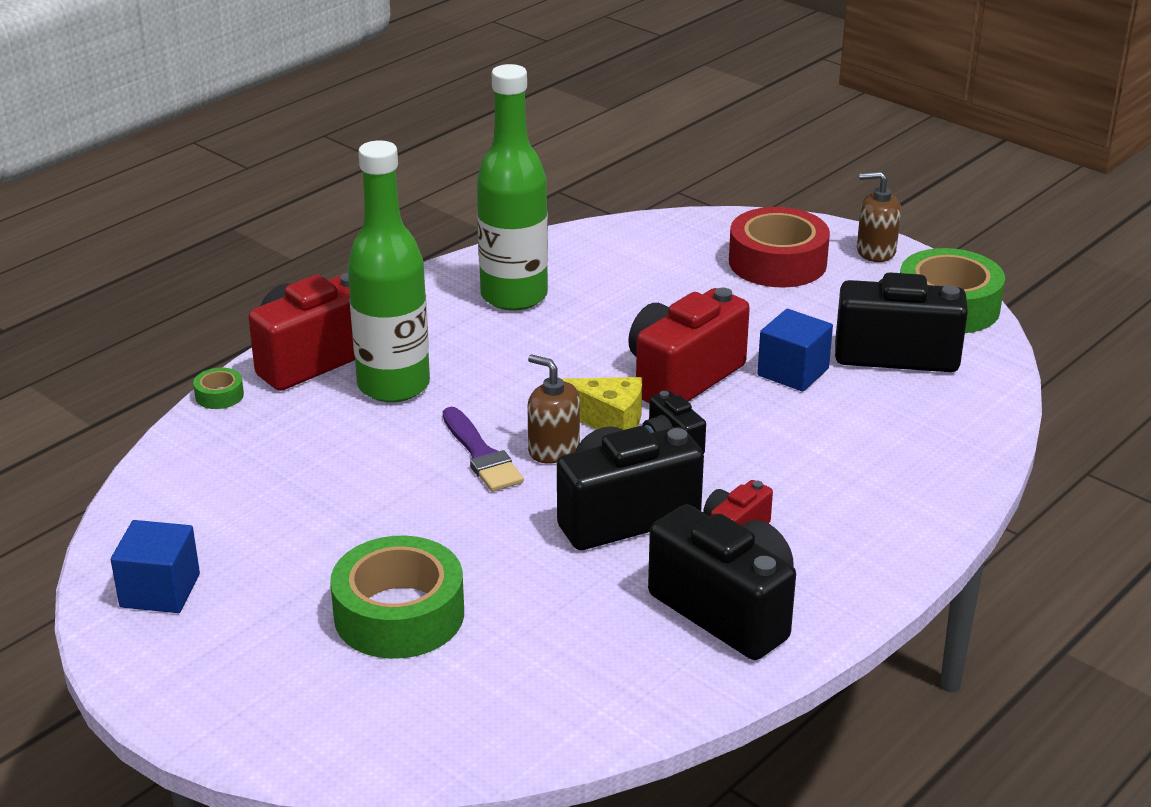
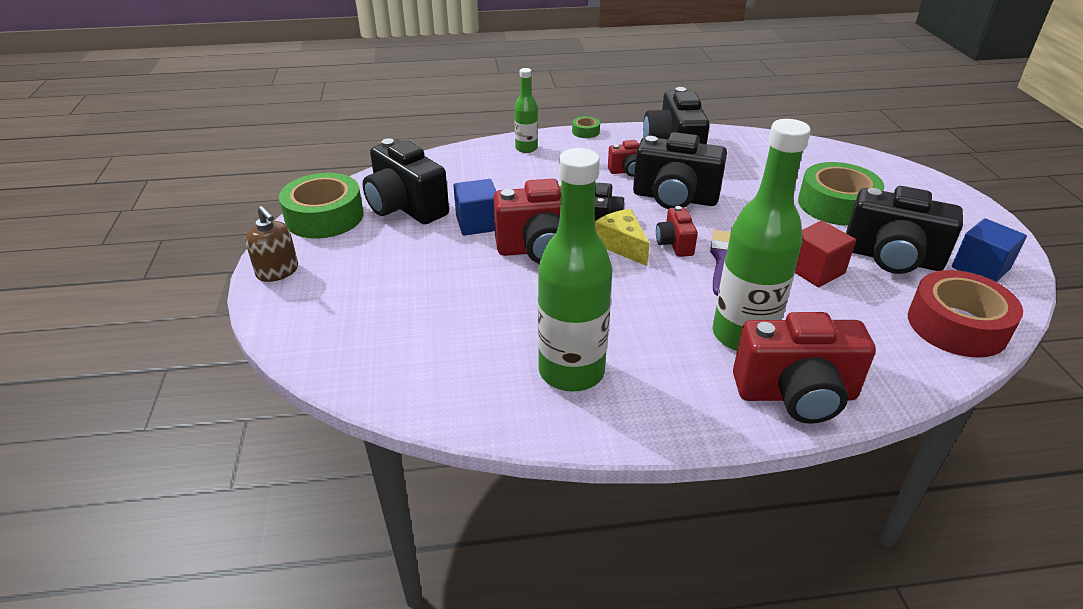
camera: 140 degrees left, 5 degrees up
green tape [193,368,244,409] -> green tape moved to [572,116,600,138]
brown soap dispenser [527,355,580,463] -> red camera [656,206,698,257]
red tape [729,207,830,287] -> red tape moved to [908,270,1023,358]
none -> green bottle [514,68,538,153]
none -> red cube [795,221,856,287]
none -> black camera [846,186,963,274]

